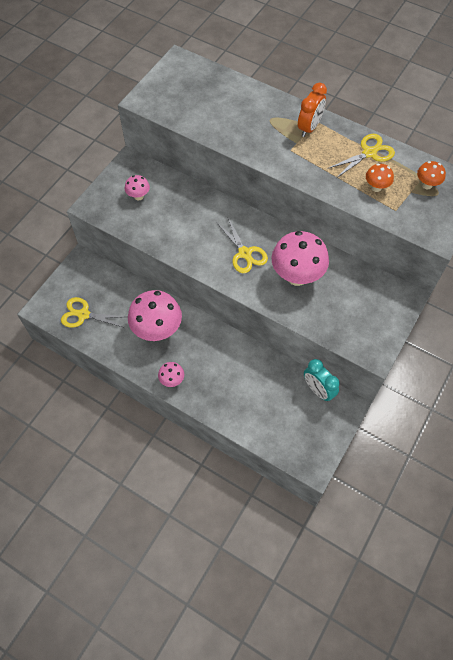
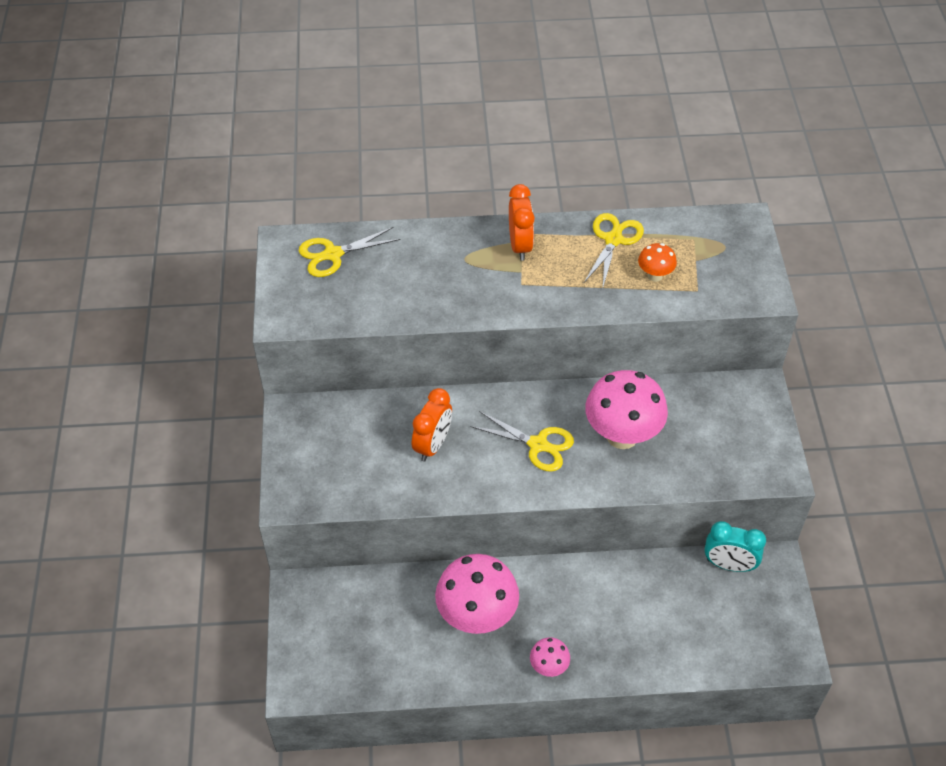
camera: 35 degrees left, 10 degrees down
yellow scissors [61,297,127,328] -> yellow scissors moved to [299,227,400,277]
pink mushroom [125,175,150,200] -> none
orange mushroom [417,161,446,189] -> none
none -> orange clock [412,388,452,461]

